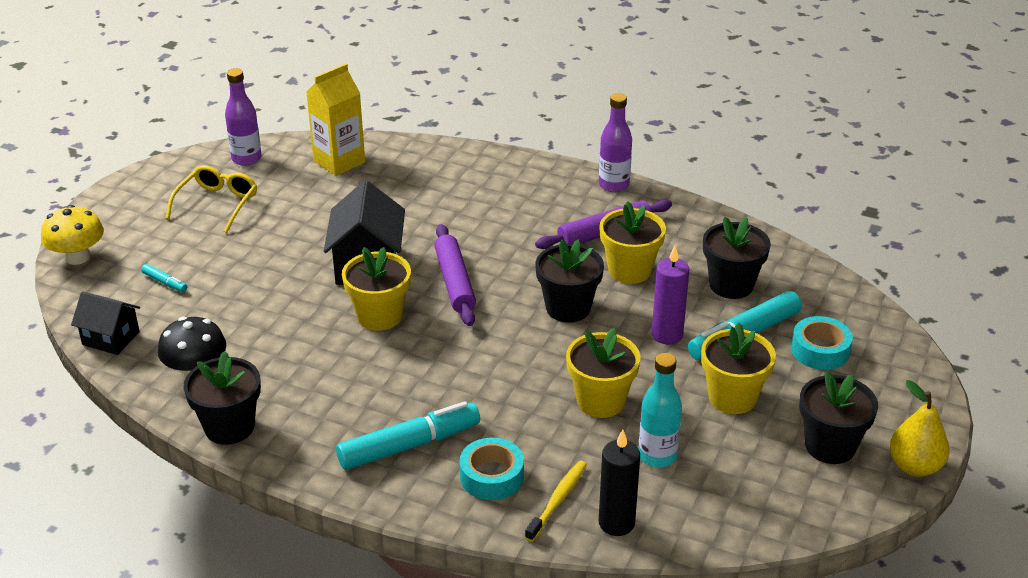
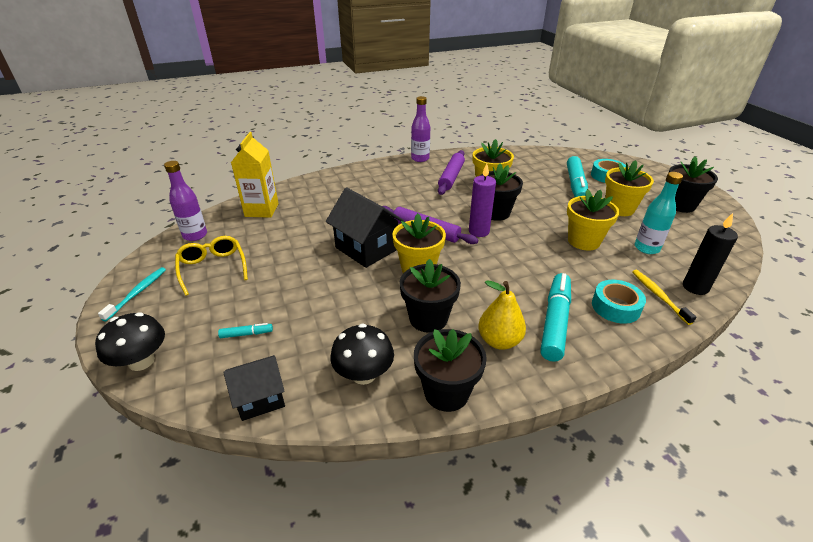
camera: 45 degrees left, 0 degrees up
yellow mushroom [41,205,104,265] -> black mushroom [95,312,165,371]
purple candle [652,246,689,344] -> purple candle moved to [469,164,496,237]
black flower pot [703,217,771,299] -> black flower pot moved to [400,259,461,333]
yellow pear [889,380,950,477] -> yellow pear moved to [478,280,526,350]
none -> turquoise toothbrush [98,267,166,321]

